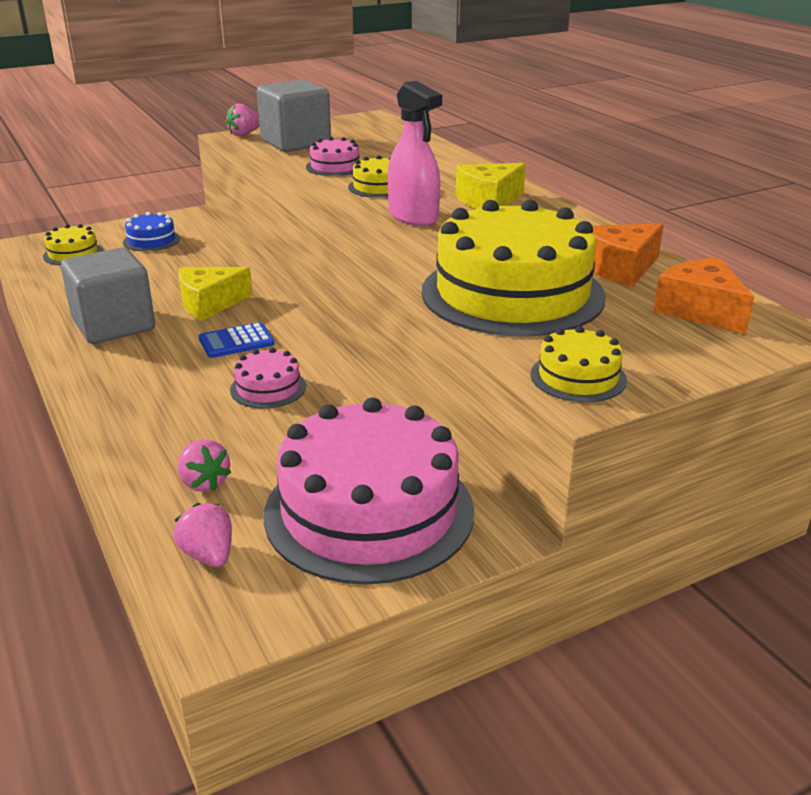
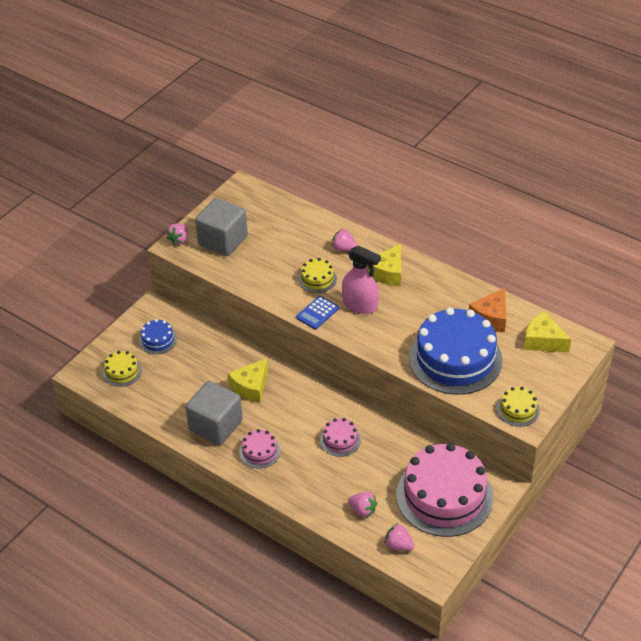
camera: 25 degrees left, 15 degrees up
blue calculator [199,322,275,358] -> blue calculator moved to [296,296,339,329]
pink cake [306,137,360,176] -> pink cake moved to [239,429,280,469]
yellow cake [422,200,606,337] -> blue cake [409,308,503,395]
orange cheese [653,258,754,334] -> yellow cheese [524,311,571,352]
none -> pink strawberry [332,229,357,251]

